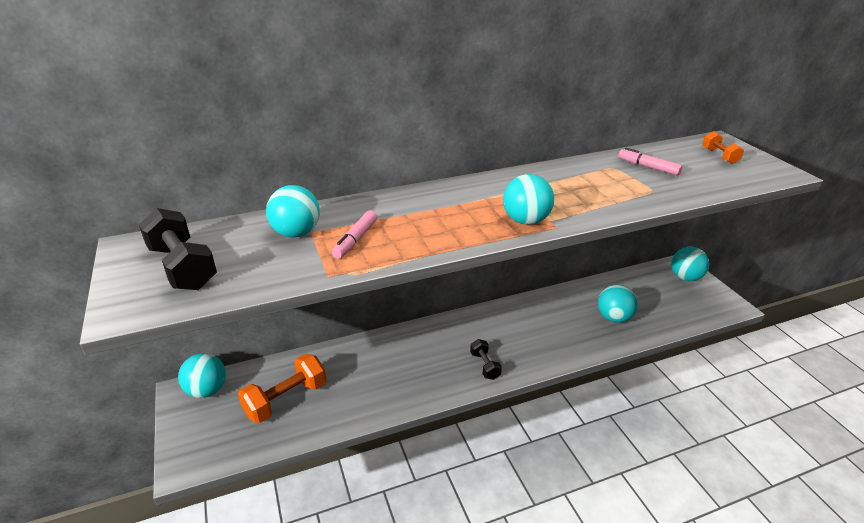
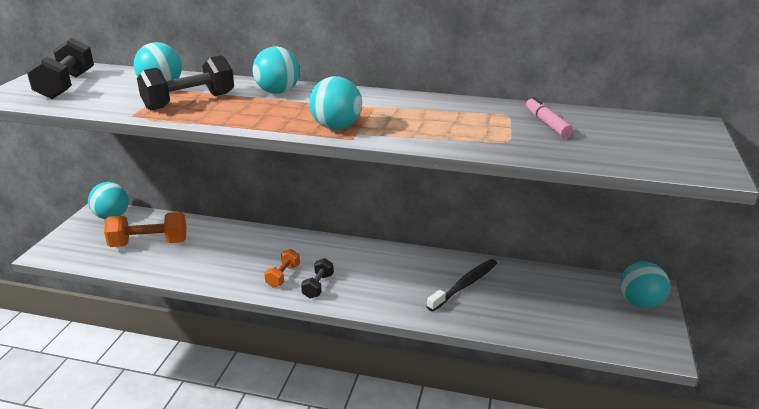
camera: 35 degrees right, 5 degrees down
pink marker [332,210,377,259] -> black dumbbell [137,55,234,110]
turquoise ball [598,285,638,323] -> turquoise ball moved to [252,46,300,94]
orange dumbbell [702,131,744,164] -> orange dumbbell moved to [264,249,300,288]
none -> black toothbrush [427,259,497,312]

